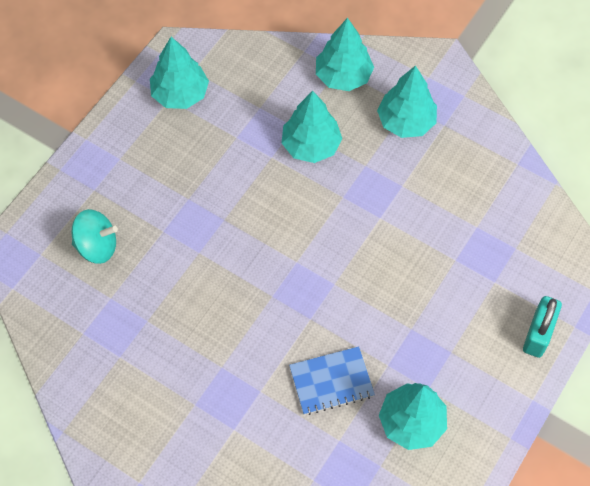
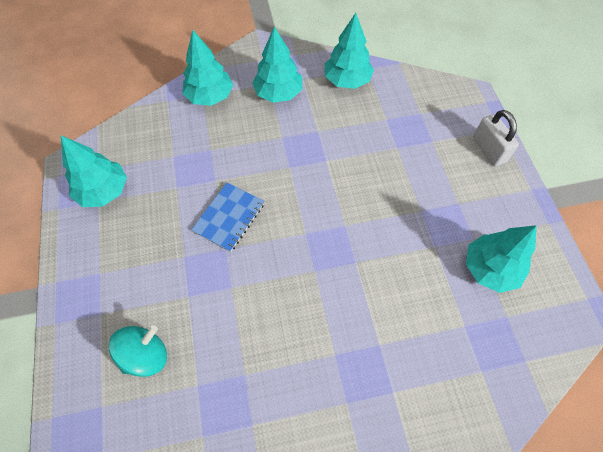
camera: 45 degrees left, 0 degrees up
turquoise tree [282,91,342,163] -> turquoise tree moved to [325,13,374,89]
blue notebook [289,346,375,415] -> blue notebook moved to [191,183,265,252]
turquoise padlock [523,296,562,358] -> white padlock [473,110,519,166]

